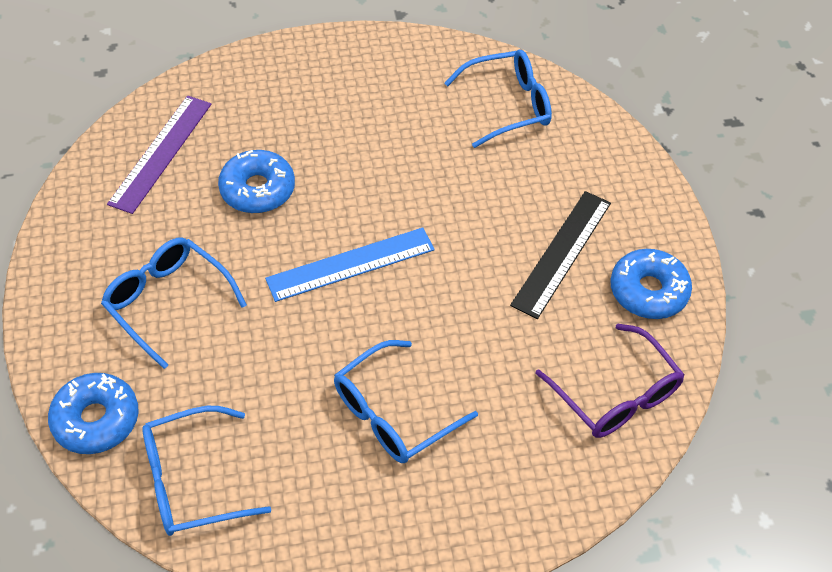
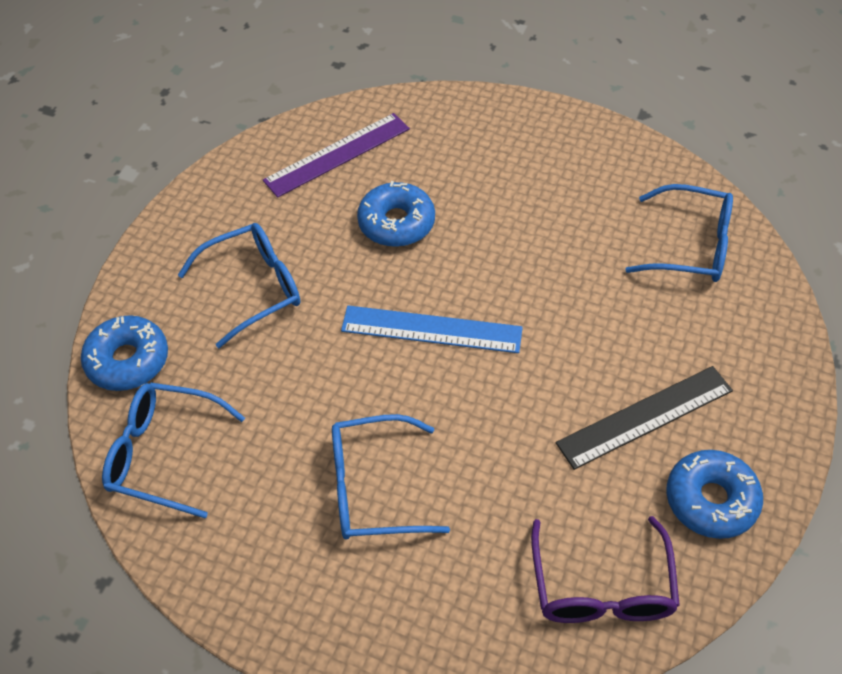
camera: 35 degrees right, 0 degrees up
blue glasses [101,237,247,369] -> blue glasses turned 75 degrees clockwise [178,223,300,348]

